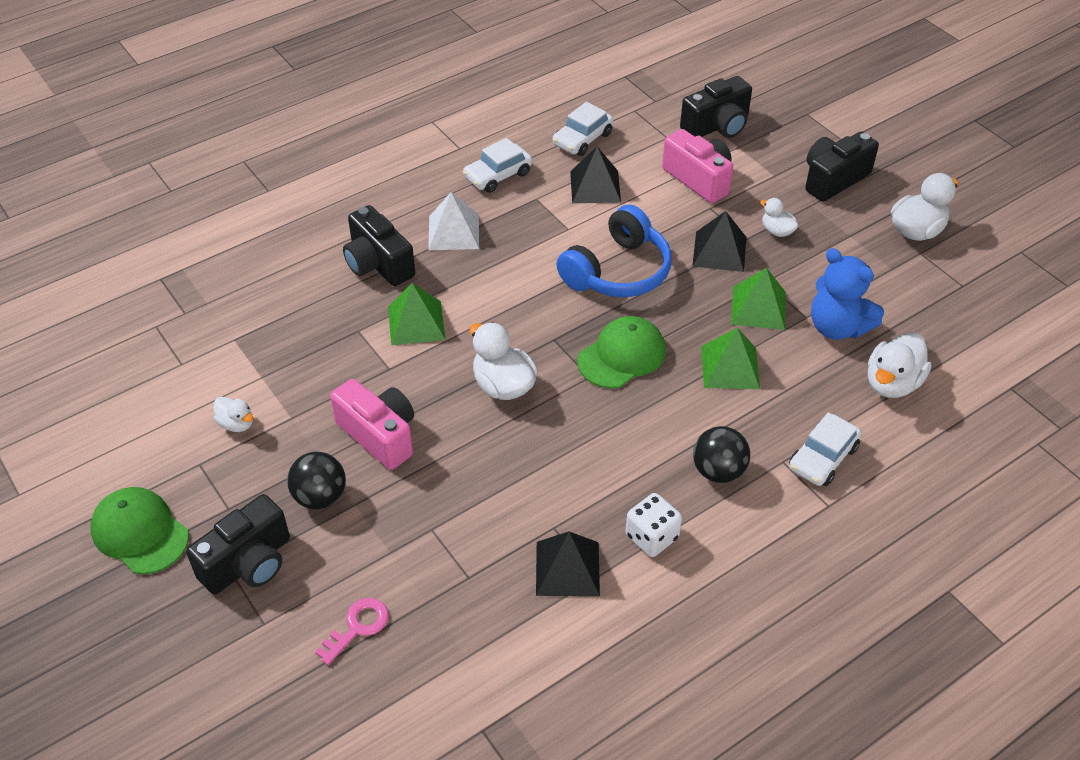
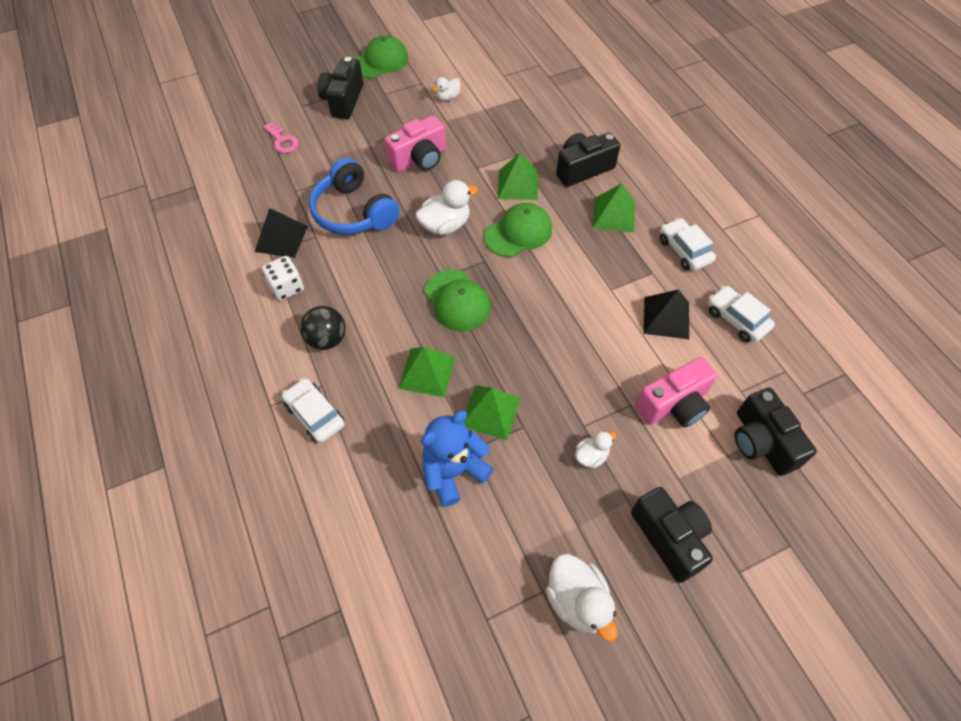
camera: 100 degrees right, 10 degrees up
black camera [186,494,290,594] -> black camera turned 45 degrees clockwise [317,57,363,119]
black ball [287,451,346,509] -> none
white pyramid [428,192,479,250] -> green pyramid [593,183,635,232]
blue headphones [556,204,672,297] -> blue headphones moved to [309,157,400,235]
black pyramid [692,211,746,272] -> none
white duck [868,332,932,398] -> none
none -> green cap [484,203,552,257]

